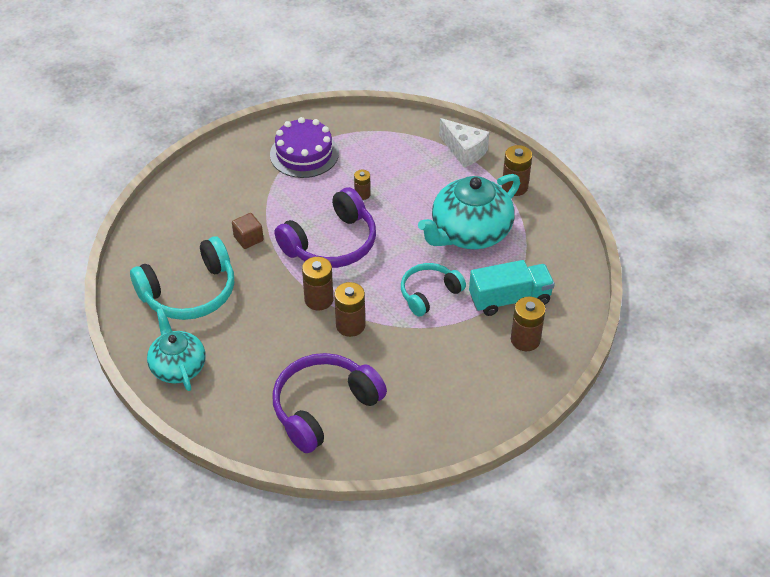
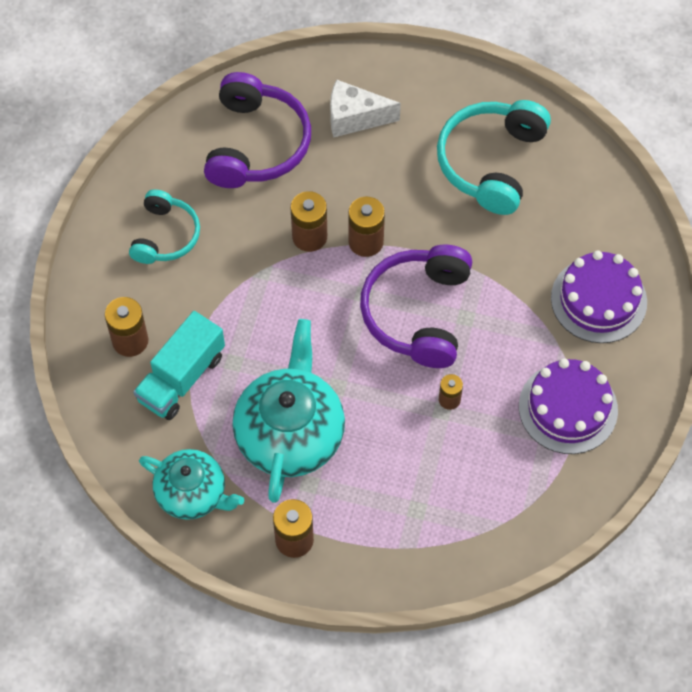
camera: 140 degrees right, 15 degrees up
turquoise teapot [147,308,206,391] -> turquoise teapot moved to [139,449,244,520]
brown cube [232,213,263,249] -> none
turquoise headphones [401,263,466,317] -> turquoise headphones moved to [129,189,200,264]
white cheese [439,118,489,168] -> white cheese moved to [330,79,401,138]
none -> purple cake [551,250,647,343]

